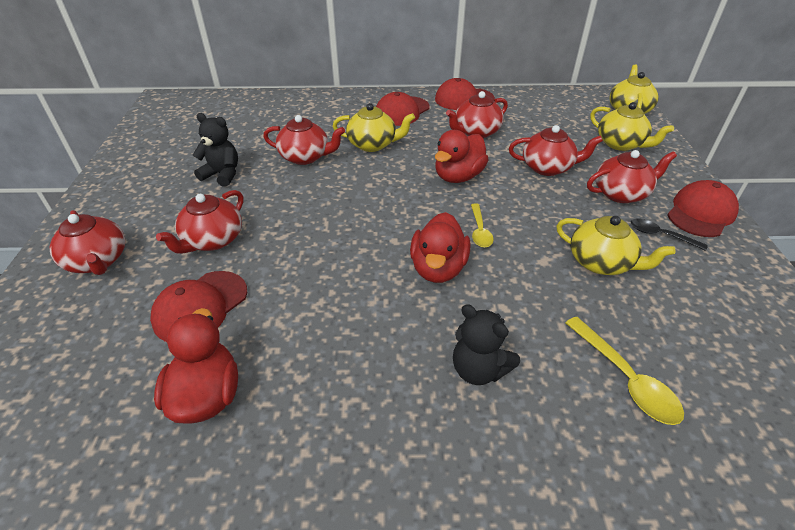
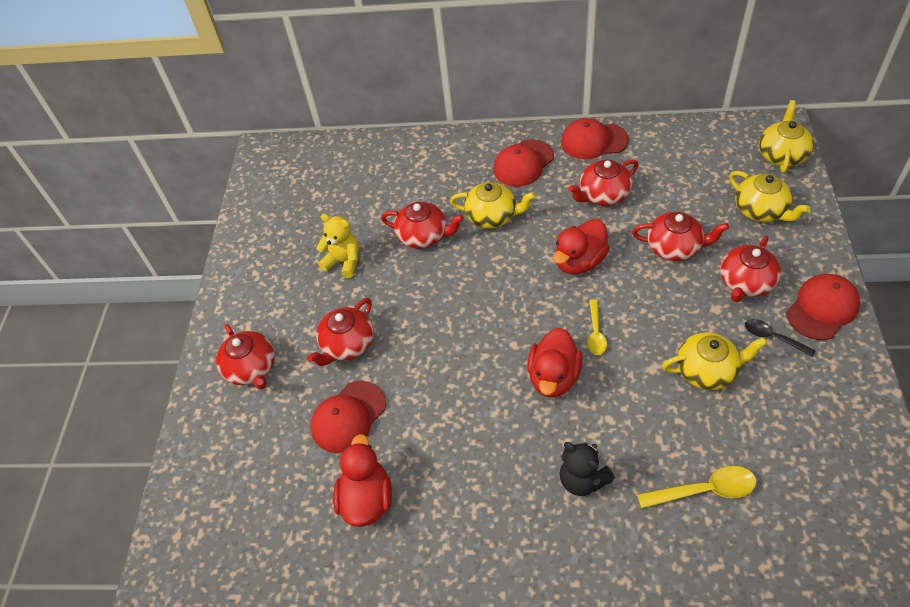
camera: 10 degrees right, 10 degrees up
black teddy bear [193,113,238,187] -> yellow teddy bear [316,214,359,278]
yellow teapot [556,216,675,275] -> yellow teapot turned 45 degrees counterclockwise [662,332,767,390]
yellow spoon [565,317,684,425] -> yellow spoon turned 75 degrees counterclockwise [637,466,757,509]
red teapot [587,150,677,203] -> red teapot turned 135 degrees clockwise [720,236,781,302]

